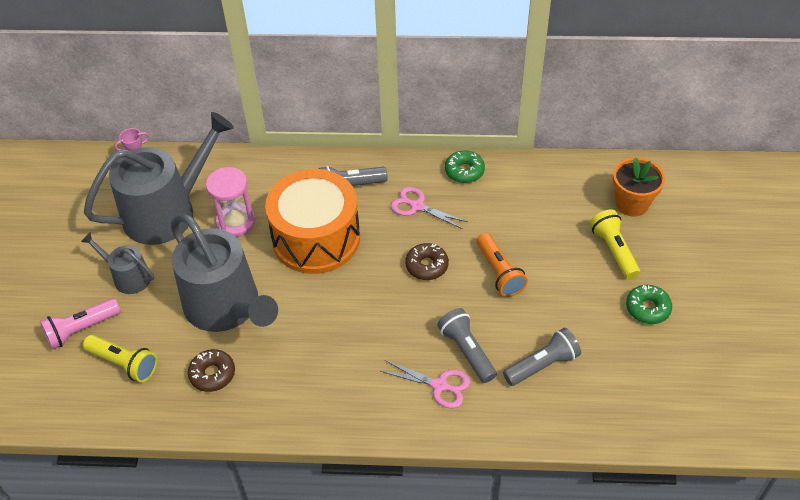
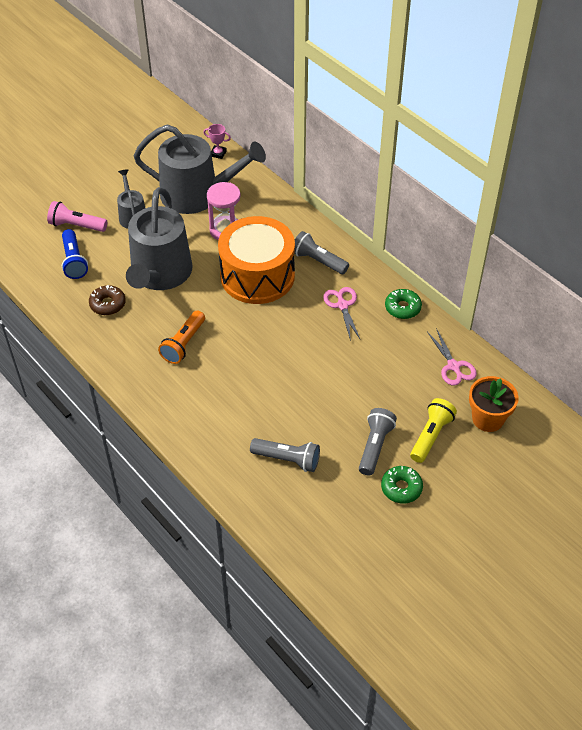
camera: 45 degrees right, 0 degrees up
yellow flashlight [83,335,157,382] -> blue flashlight [62,229,88,279]
pink scissors [380,360,470,408] -> pink scissors moved to [427,328,477,385]
brown donut [405,243,449,280] -> none
grey flashlight [437,308,497,383] -> grey flashlight moved to [359,408,397,476]
orange flashlight [477,233,528,297] -> orange flashlight moved to [158,311,205,364]

